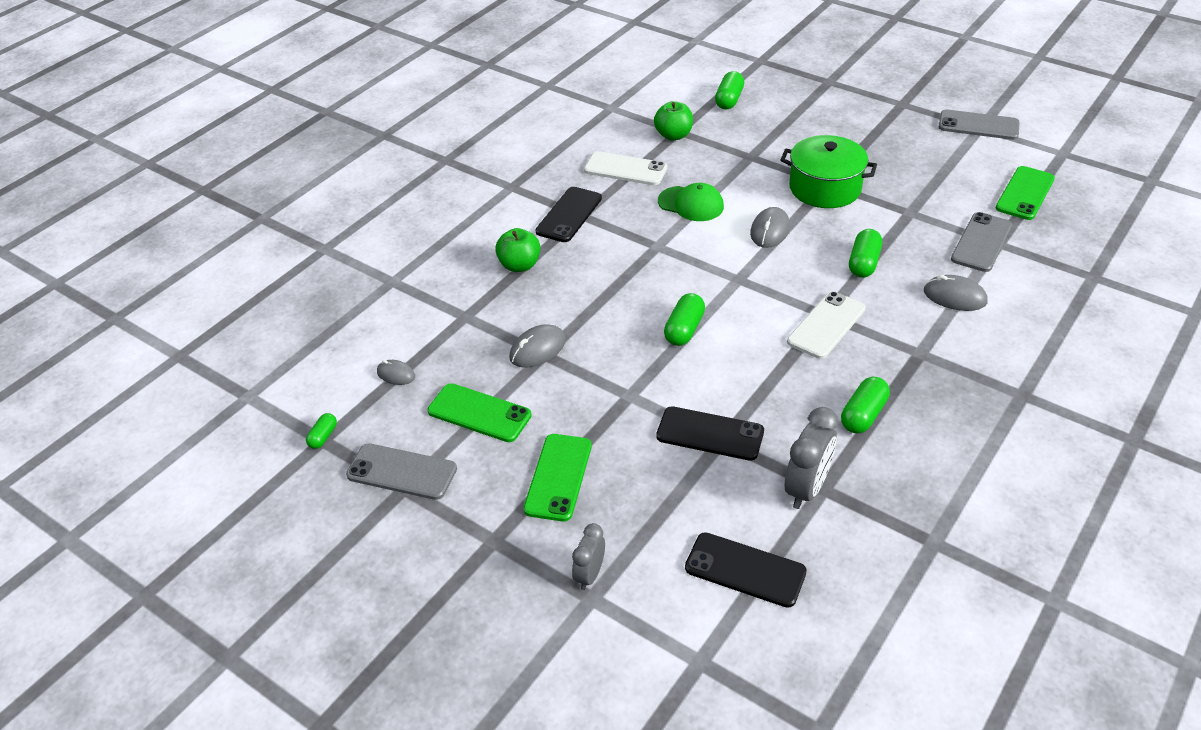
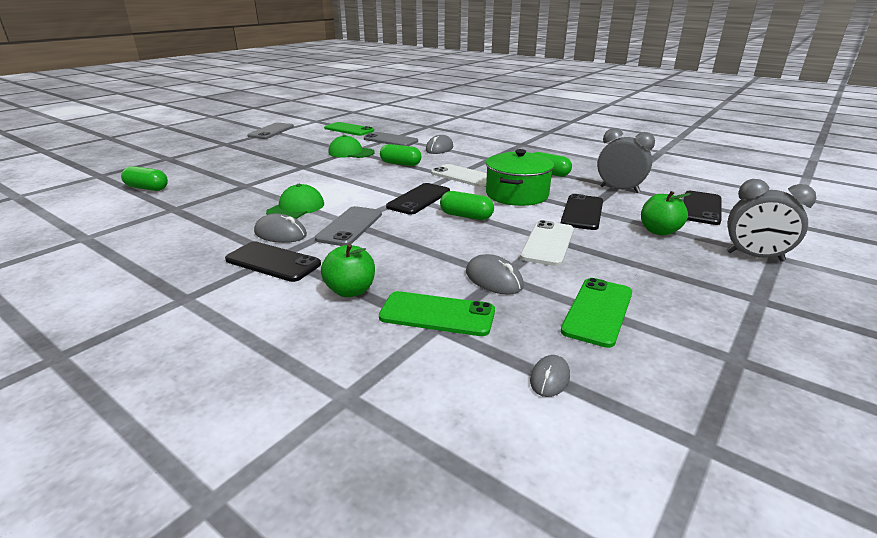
camera: 90 degrees left, 15 degrees down
green capsule [306,413,337,449] -> none
grey phone [346,443,457,500] -> grey phone moved to [315,206,382,246]
green phone [524,434,592,521] -> green phone moved to [379,291,495,336]
grey clock [572,523,605,590] -> grey clock [727,179,816,262], size x1.61
white phone [584,151,667,185] -> white phone moved to [520,220,574,266]
green apple [654,101,693,141] -> green apple moved to [641,191,691,236]
grey mouse [750,207,790,248] -> grey mouse moved to [254,214,307,243]
green pot [780,135,877,208] -> green pot moved to [486,149,554,206]
none -> green cap [328,135,375,158]
none -> black phone [386,183,450,215]

